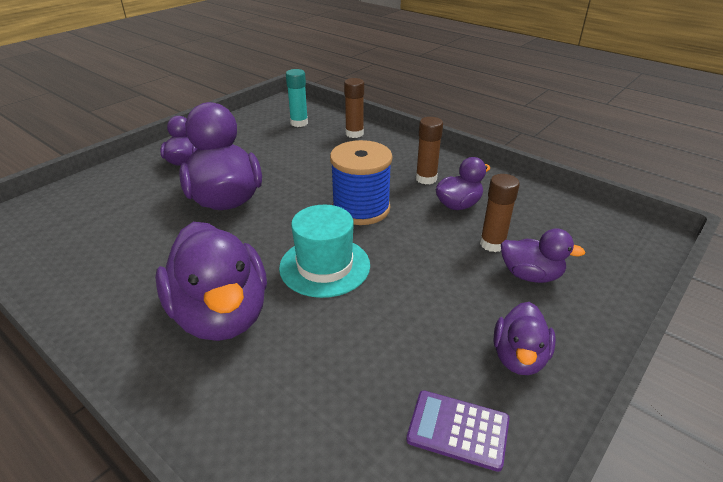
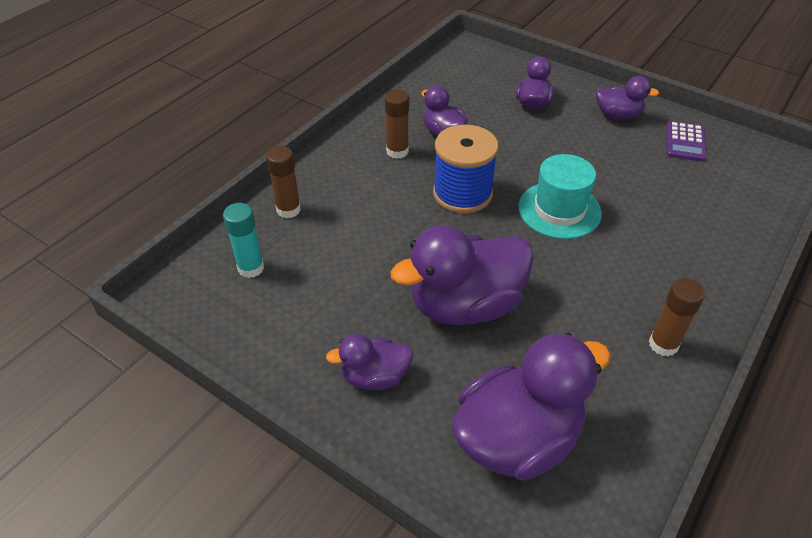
camera: 95 degrees left, 10 degrees up
purple duck [155,222,267,341] -> purple duck moved to [452,333,611,481]
brown glue stick [480,174,520,252] -> brown glue stick moved to [649,278,705,356]

